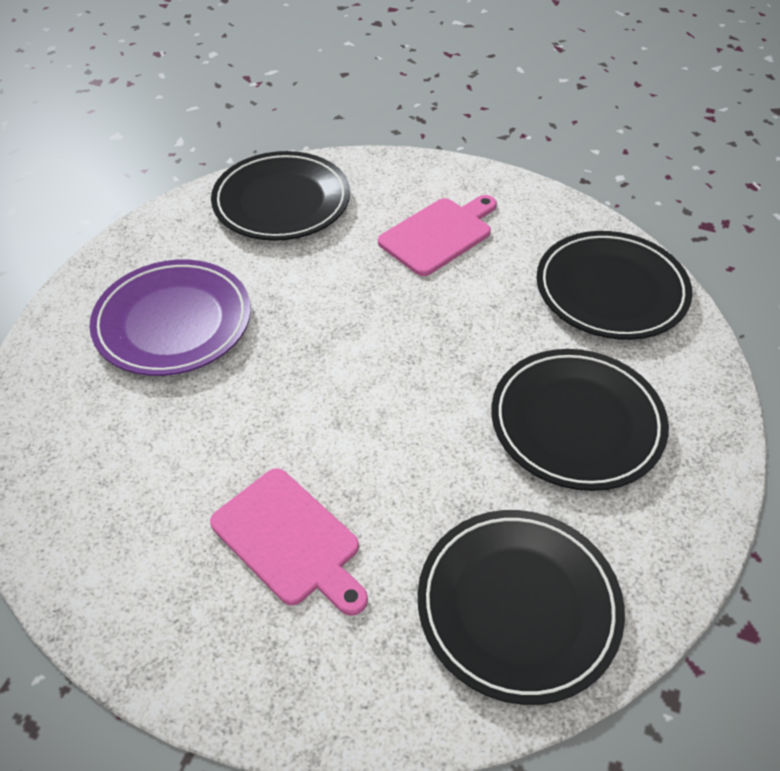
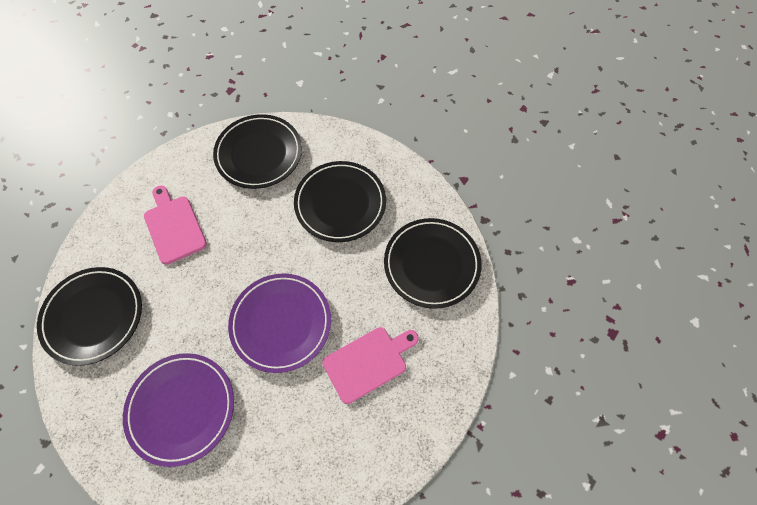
camera: 75 degrees left, 15 degrees up
none -> purple plate [228,273,331,373]

